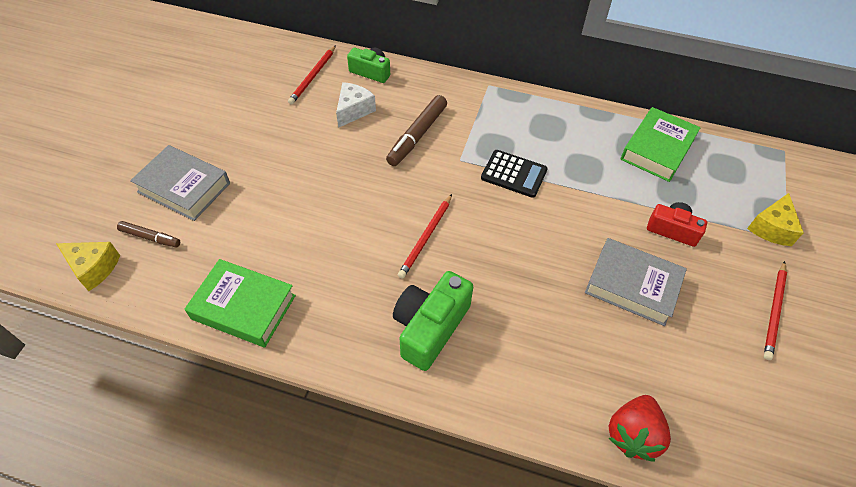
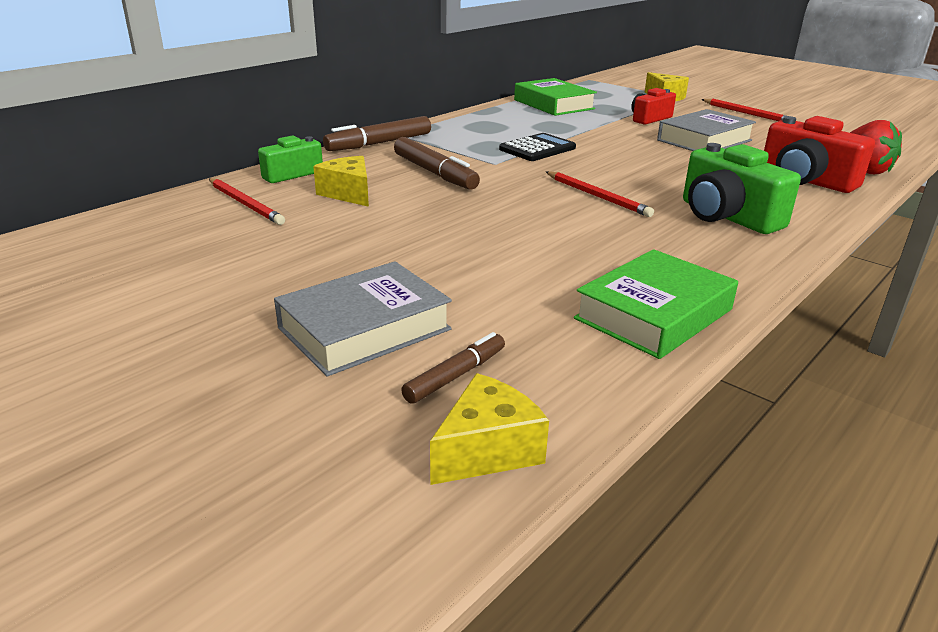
camera: 65 degrees left, 25 degrees down
white cheese [336,82,376,128] -> yellow cheese [313,156,369,207]
none -> brown marker [323,116,431,151]
none -> red camera [764,116,875,193]

